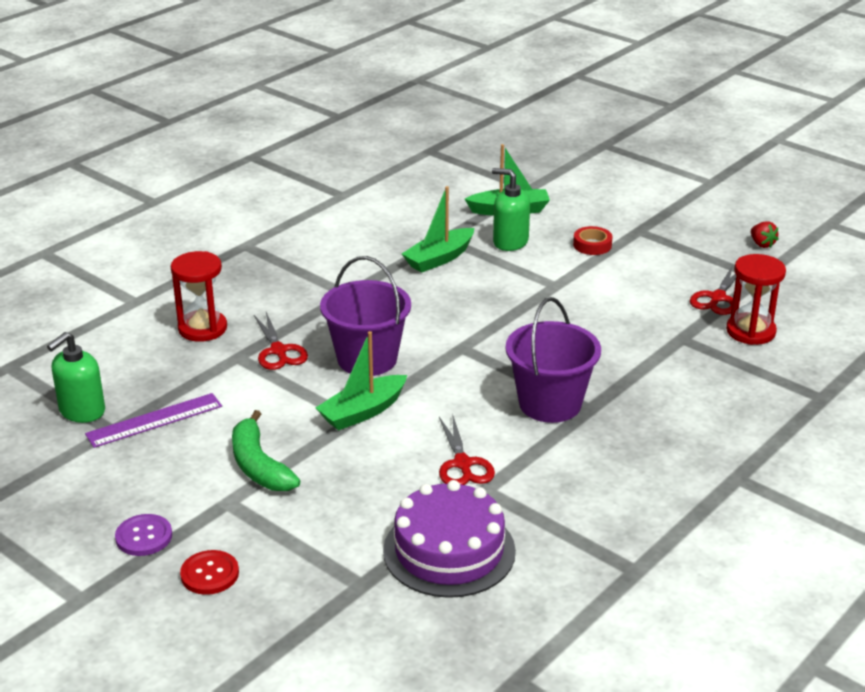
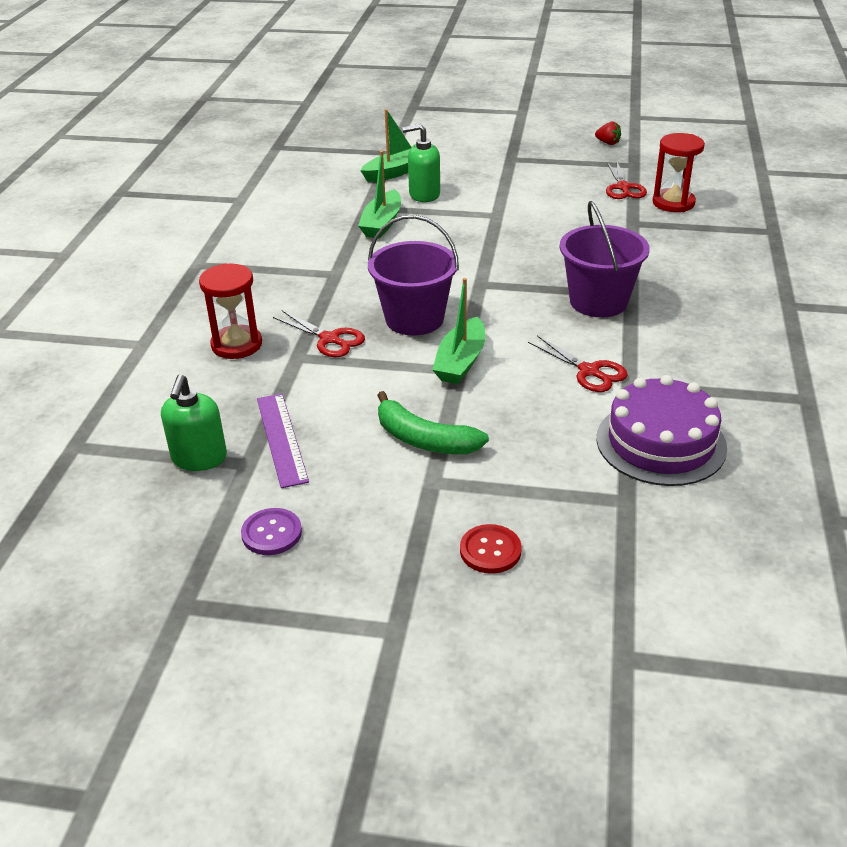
camera: 30 degrees left, 5 degrees up
purple ruler [85,393,222,448] -> purple ruler turned 45 degrees counterclockwise [257,394,309,488]
purple button [115,514,172,556] -> purple button moved to [241,508,302,555]
red tape [573,226,613,255] -> none

